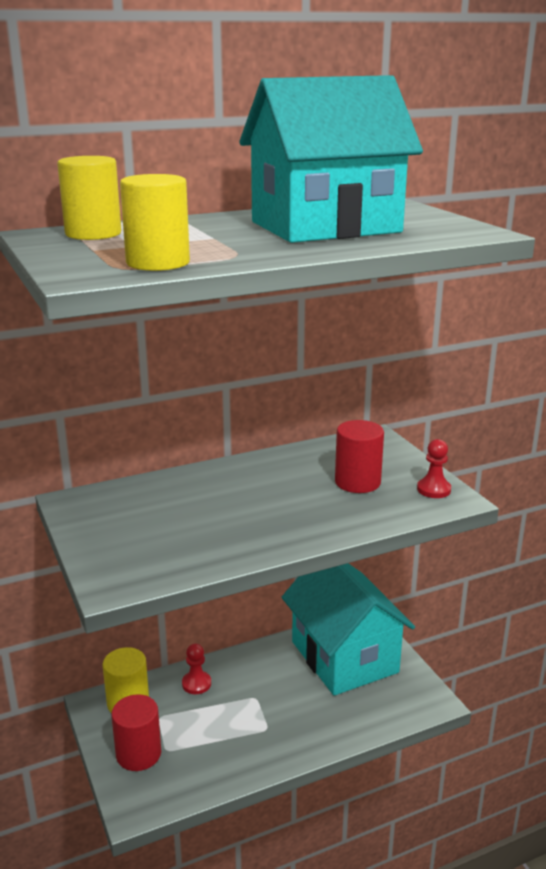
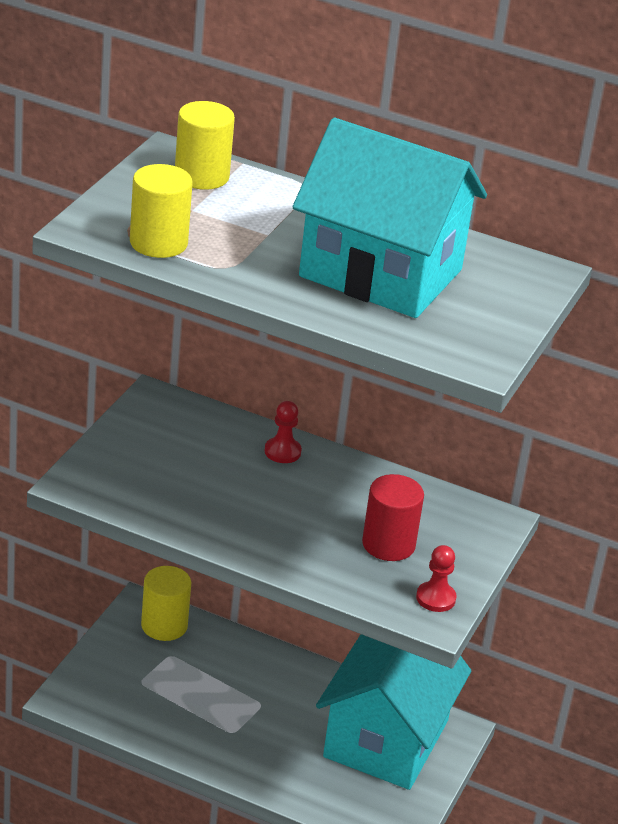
camera: 45 degrees right, 10 degrees up
red cylinder [111,694,161,771] -> none
red pawn [182,644,211,694] -> red pawn moved to [265,401,302,463]

